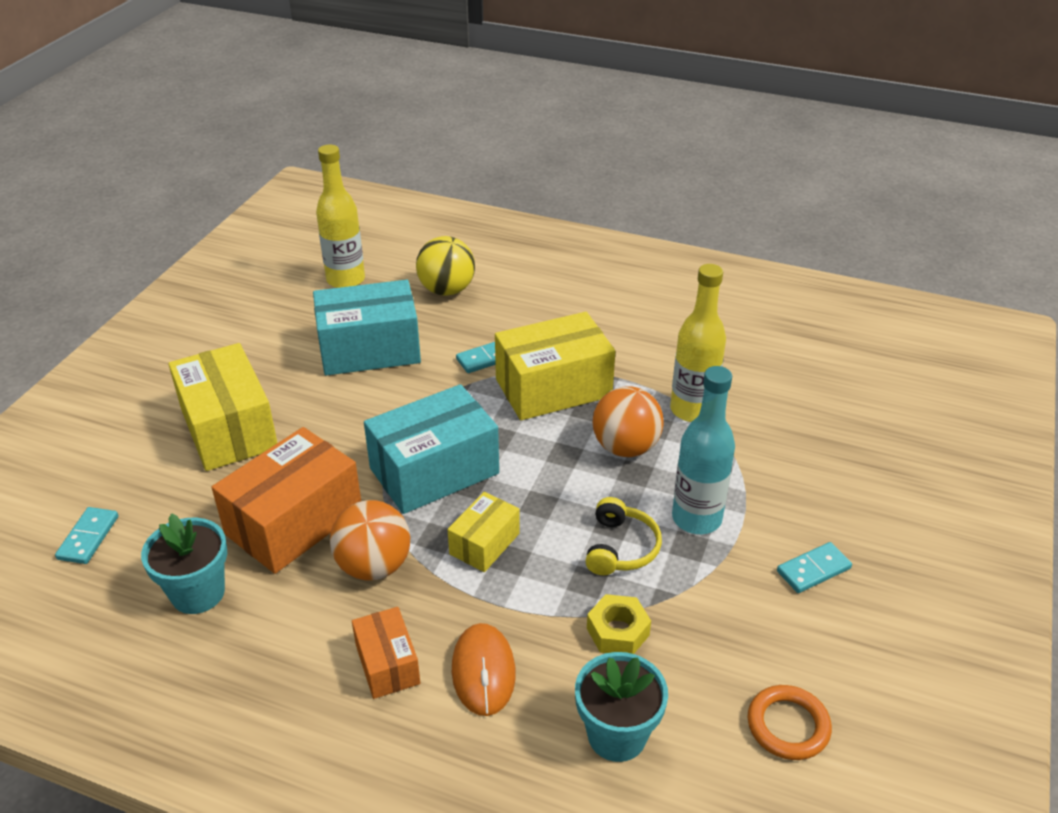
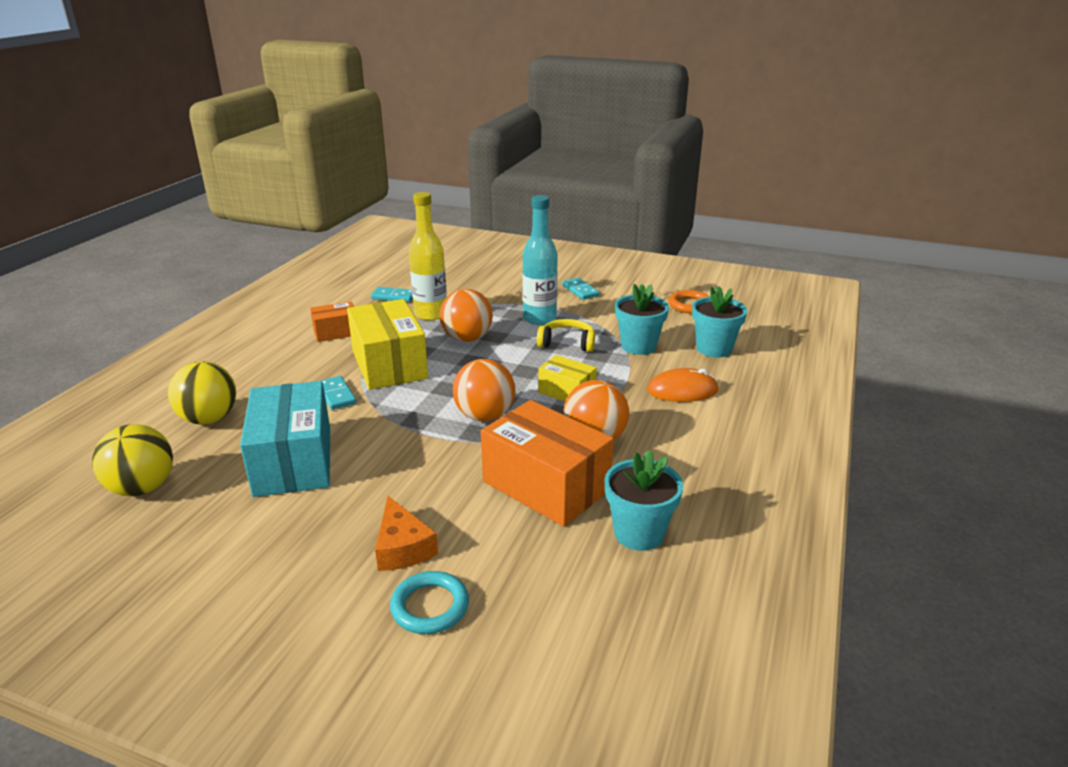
camera: 90 degrees left, 10 degrees down
turquoise domino [55,507,118,564] -> turquoise domino moved to [371,287,413,302]
yellow box [168,343,278,471] -> orange cheese [375,496,438,571]
yellow bottle [316,145,365,288] -> yellow ball [92,424,173,496]
orange box [352,607,420,699] -> orange box moved to [310,301,354,342]
turquoise box [364,384,499,514] -> orange ball [453,359,515,422]
yellow nut [587,594,651,654] -> turquoise flower pot [615,284,669,355]
none -> turquoise ring [390,571,469,634]

